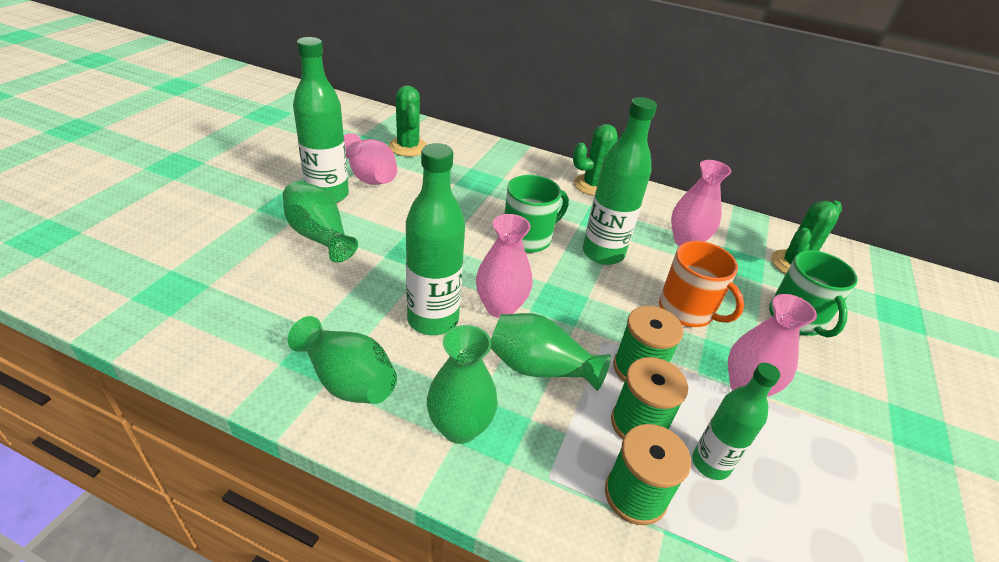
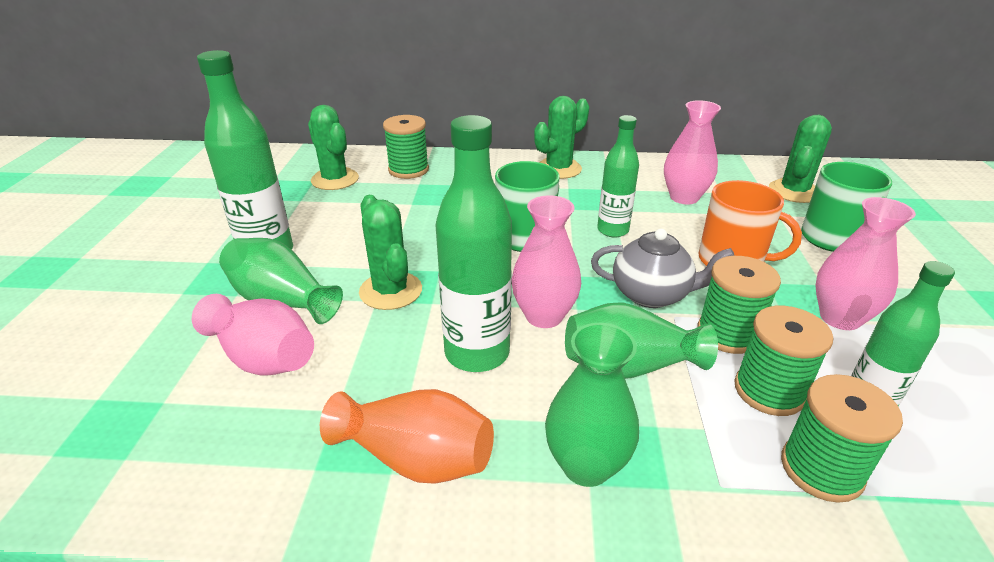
camera: 15 degrees left, 5 degrees down
green vase [288,316,397,404] -> orange vase [320,389,494,483]
pink vase [344,133,397,185] -> pink vase moved to [192,294,314,375]
green bottle [583,97,657,265] -> green bottle [597,115,639,237], size x0.64
none -> green cactus [359,195,422,310]
none -> green spool [383,115,429,179]
none -> grey teapot [591,229,735,308]

